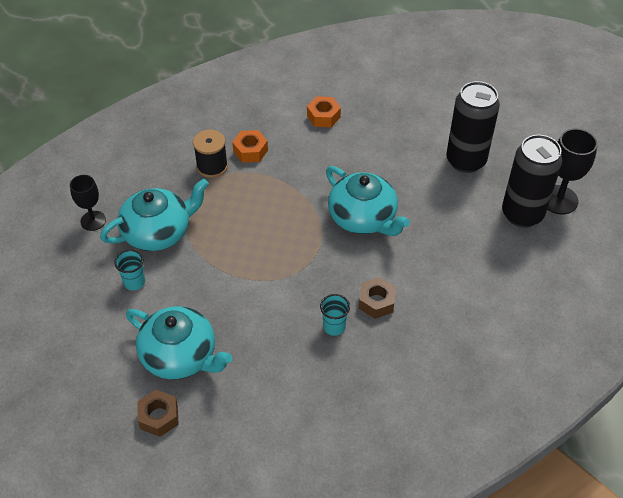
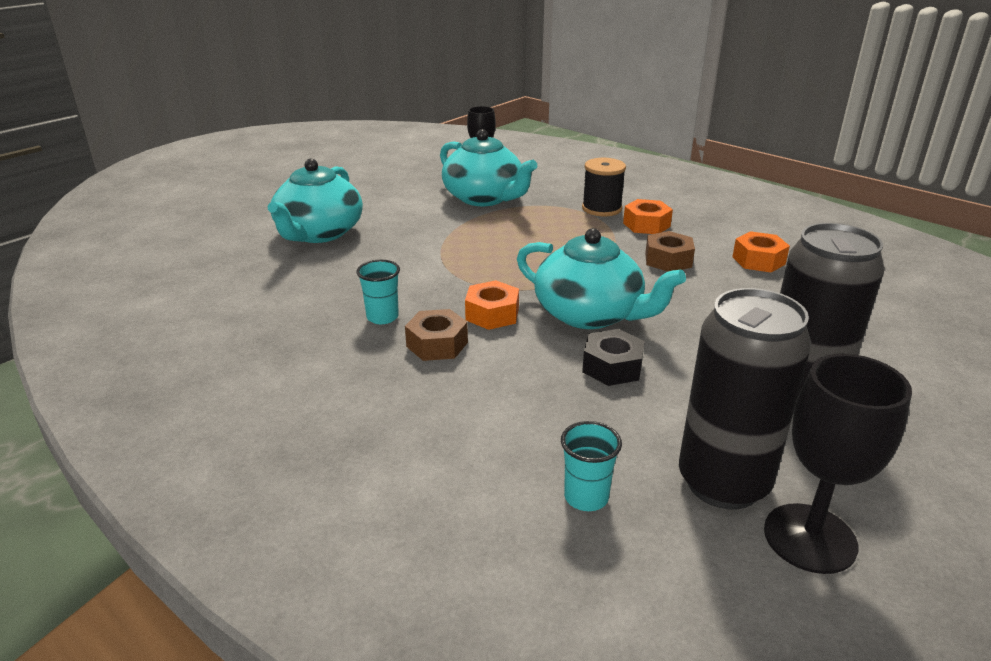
camera: 75 degrees right, 20 degrees down
turquoise cup [114,250,145,290] -> turquoise cup moved to [561,421,622,511]
brown nut [137,390,179,437] -> brown nut moved to [645,231,695,272]
turquoise teapot [326,166,410,236] -> turquoise teapot turned 90 degrees counterclockwise [517,228,686,329]
none -> orange nut [465,280,519,330]
none -> black nut [582,329,645,386]

